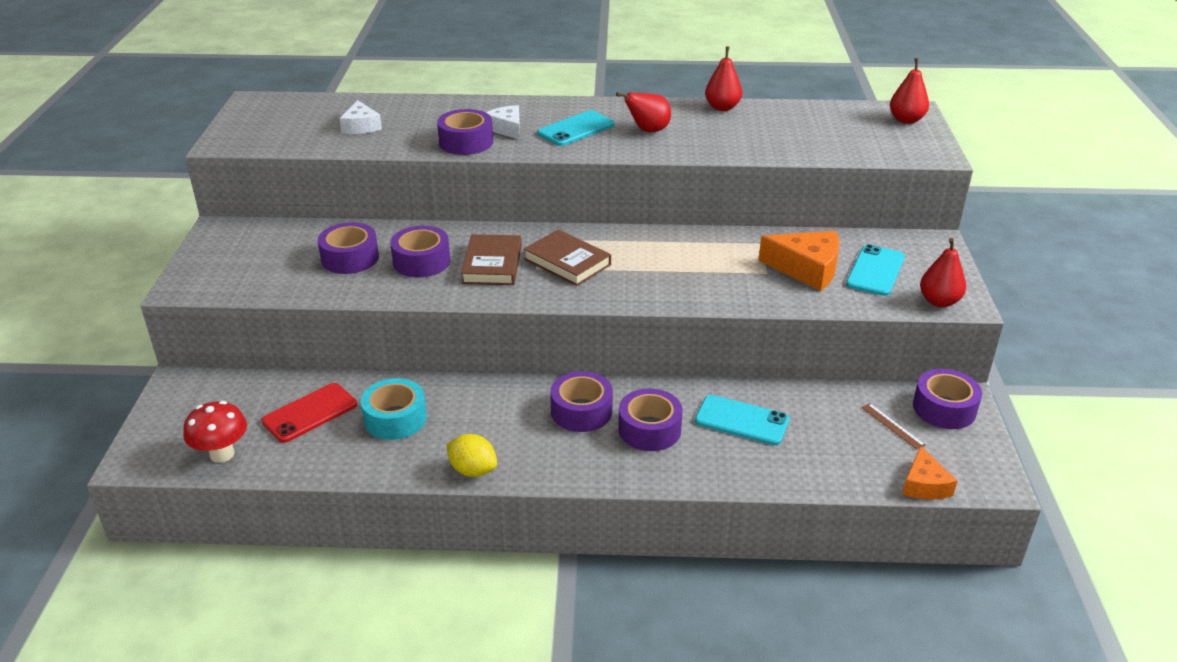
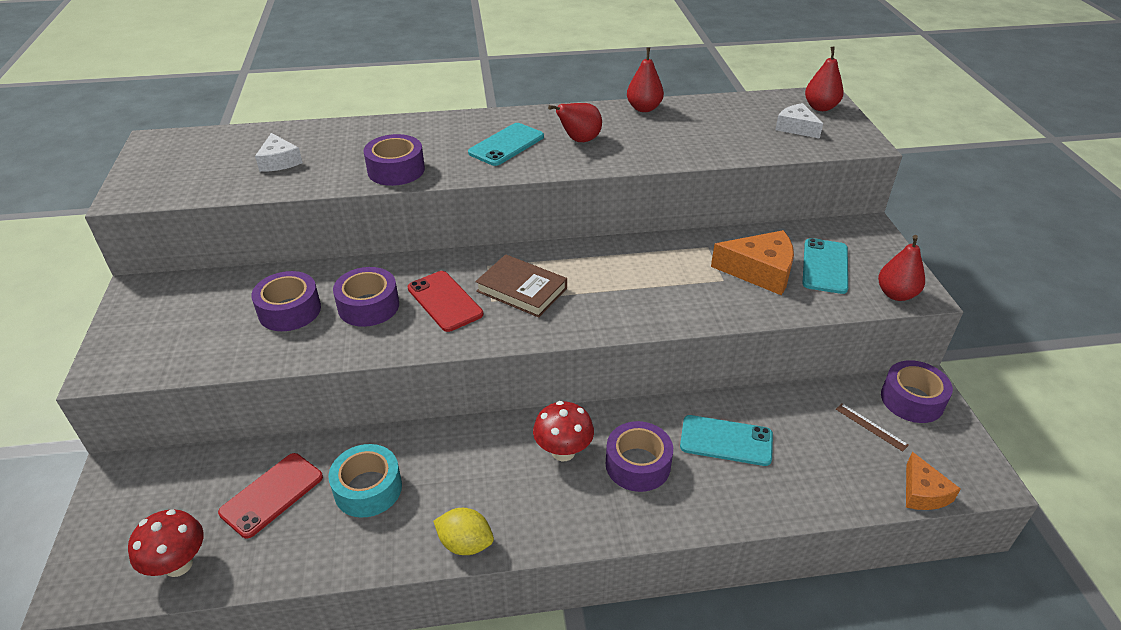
camera: 10 degrees left, 5 degrees up
brown book [461,234,522,285] -> red phone [408,271,483,332]
white cheese [486,105,520,140] -> white cheese moved to [775,103,823,139]
purple tape [550,371,613,432] -> red mushroom [533,401,594,461]

